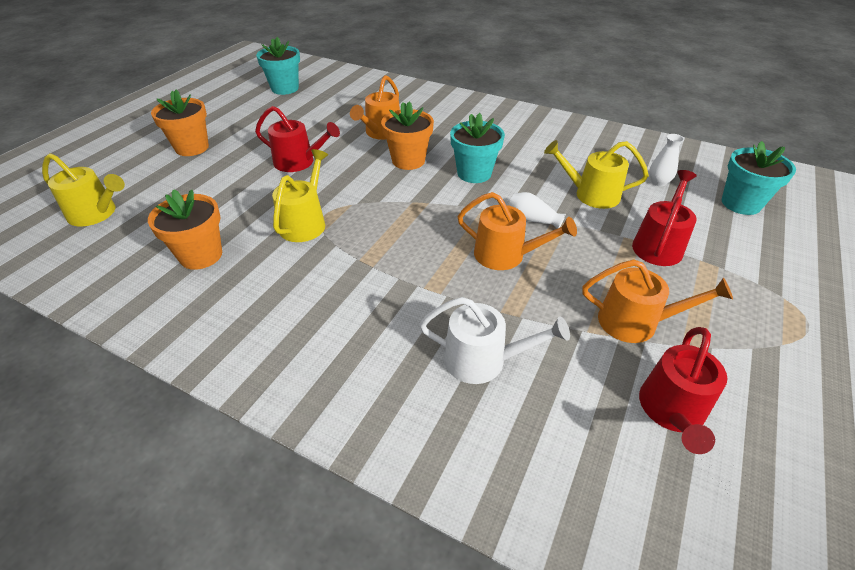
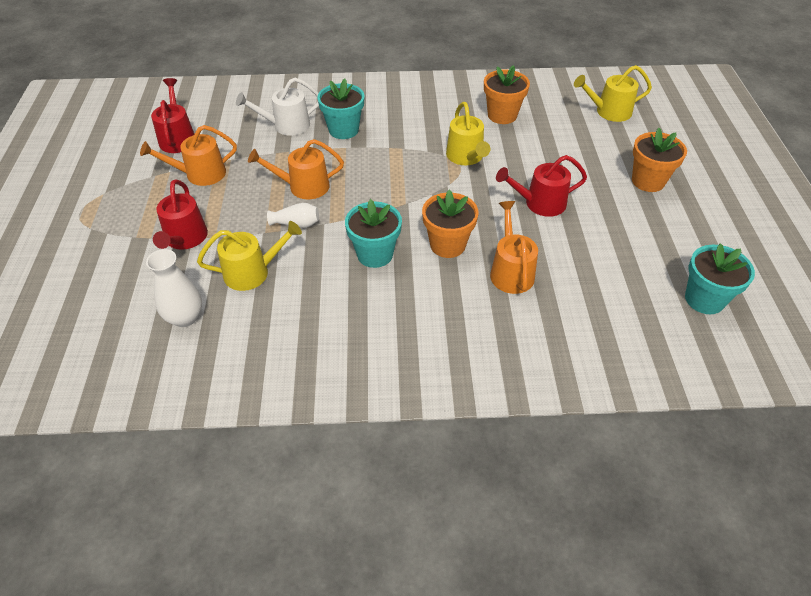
camera: 150 degrees right, 5 degrees up
white vase [649,134,684,186] -> white vase [146,249,202,327], size x1.54
turquoise flower pot [722,141,796,215] -> turquoise flower pot moved to [317,78,365,139]

